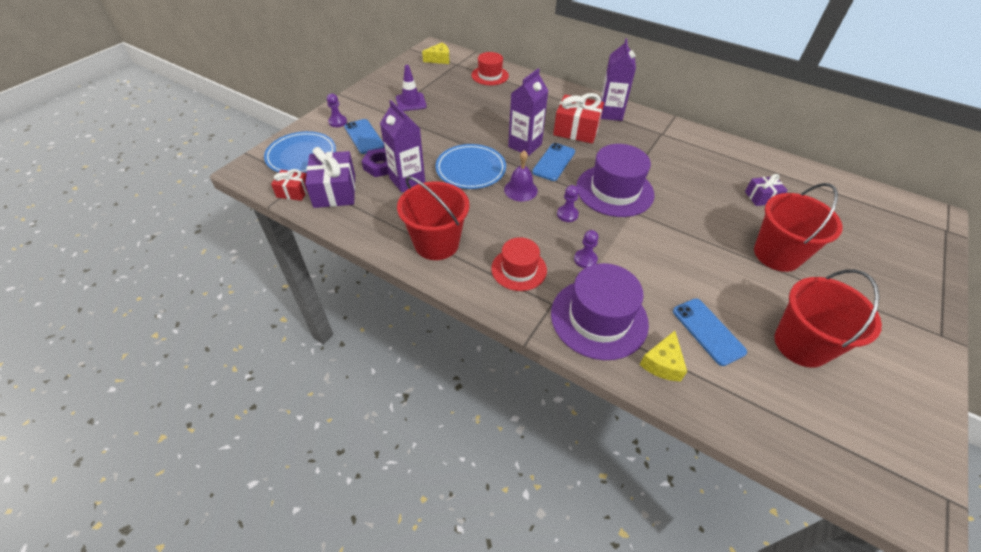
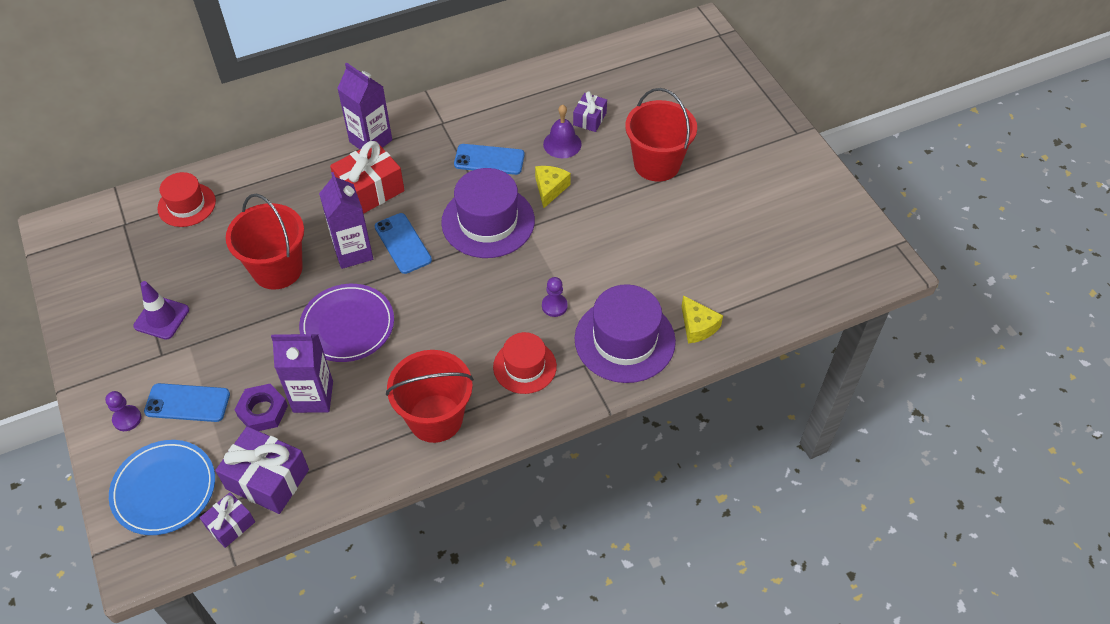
camera: 55 degrees left, 5 degrees up
red gift [271,169,307,201] -> purple gift [200,492,255,548]
yellow cheese [422,43,450,64] -> yellow cheese moved to [535,166,571,209]
blue plate [435,144,506,189] -> purple plate [299,284,394,362]
purple bell [504,150,538,201] -> purple bell moved to [543,105,582,158]
purple pawn [557,185,579,222] -> none
blue phone [673,298,747,366] -> blue phone moved to [454,144,525,175]
red bucket [775,269,882,368] -> red bucket moved to [226,194,304,290]

